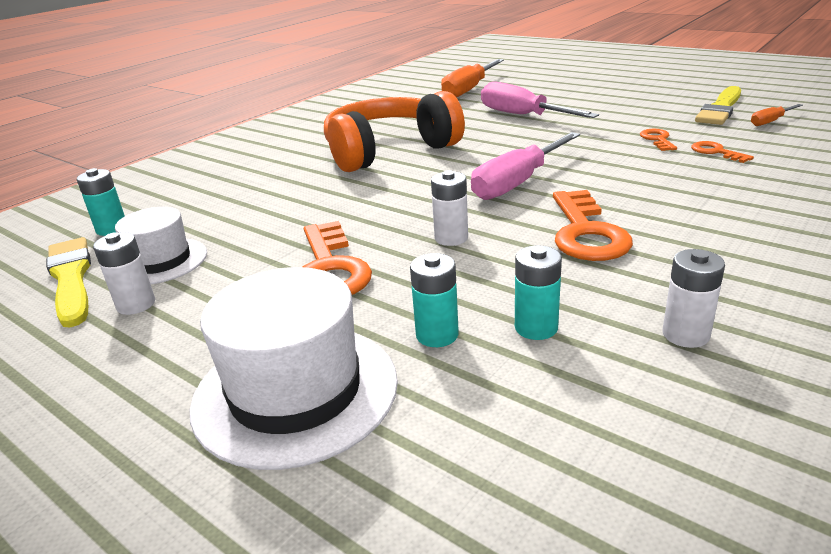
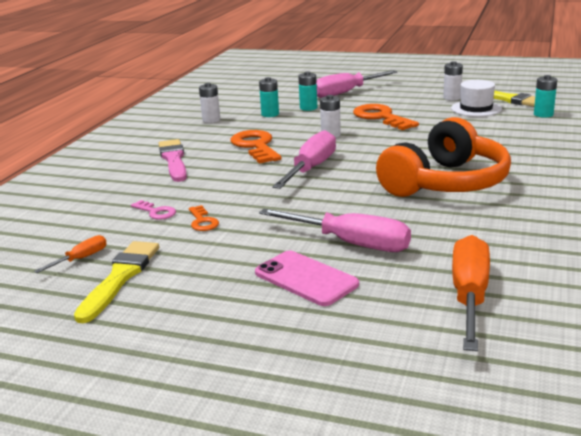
camera: 160 degrees right, 5 degrees down
white hat [190,267,398,470] -> pink screwdriver [316,70,398,98]
orange key [691,141,754,163] -> pink key [131,200,176,220]
none -> pink brush [158,139,187,182]
none -> pink phone [255,251,359,306]

